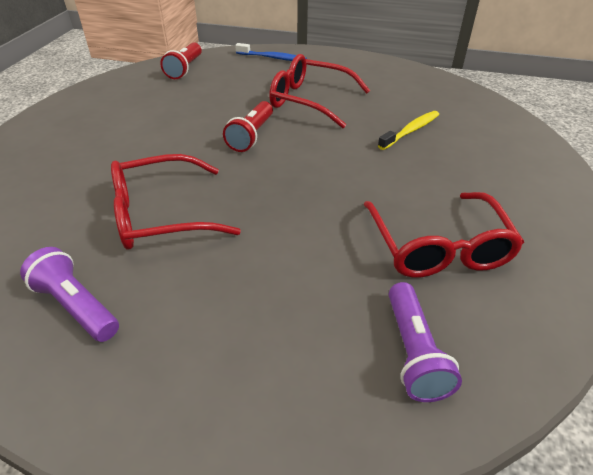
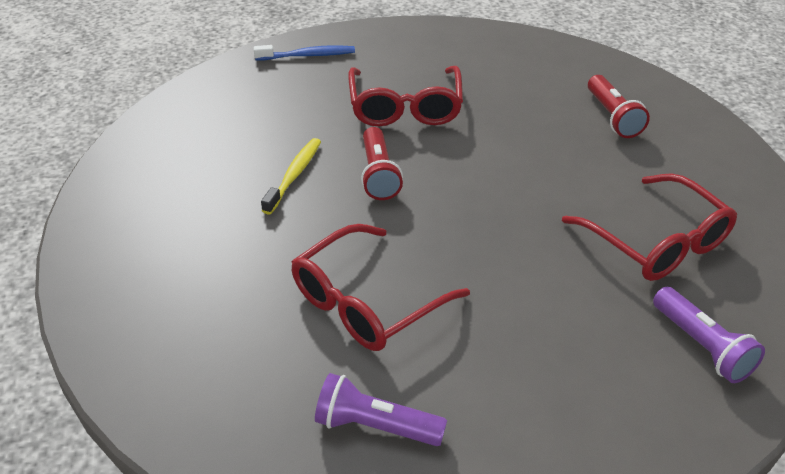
camera: 25 degrees left, 0 degrees up
red flashlight [160,43,202,79] -> red flashlight moved to [588,75,650,138]
red glasses [269,54,370,128] -> red glasses turned 90 degrees counterclockwise [348,66,463,126]
yellow toothbrush [378,111,439,150] -> yellow toothbrush moved to [261,138,321,215]

